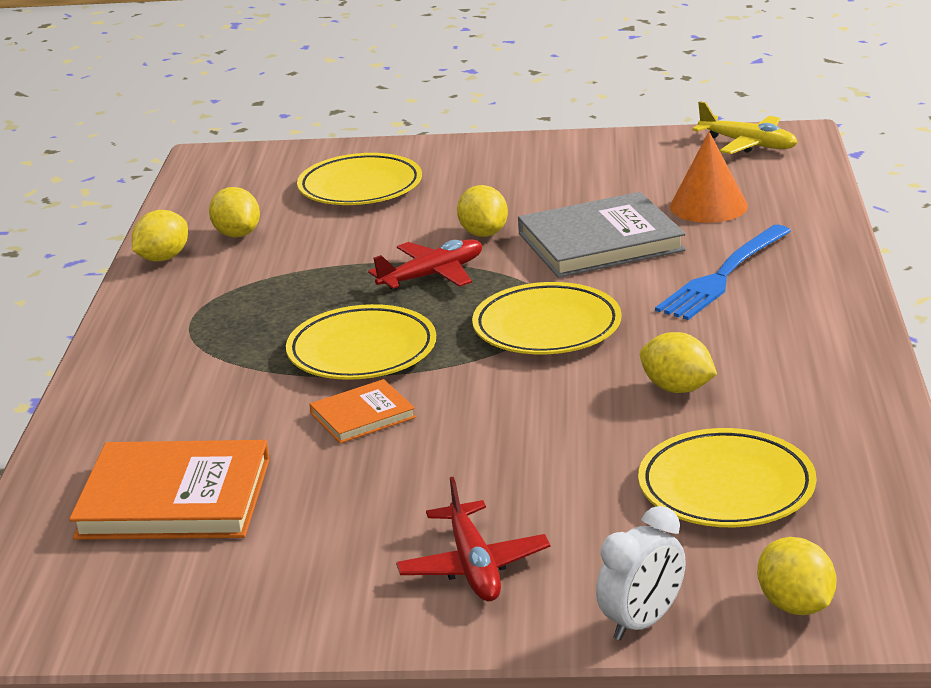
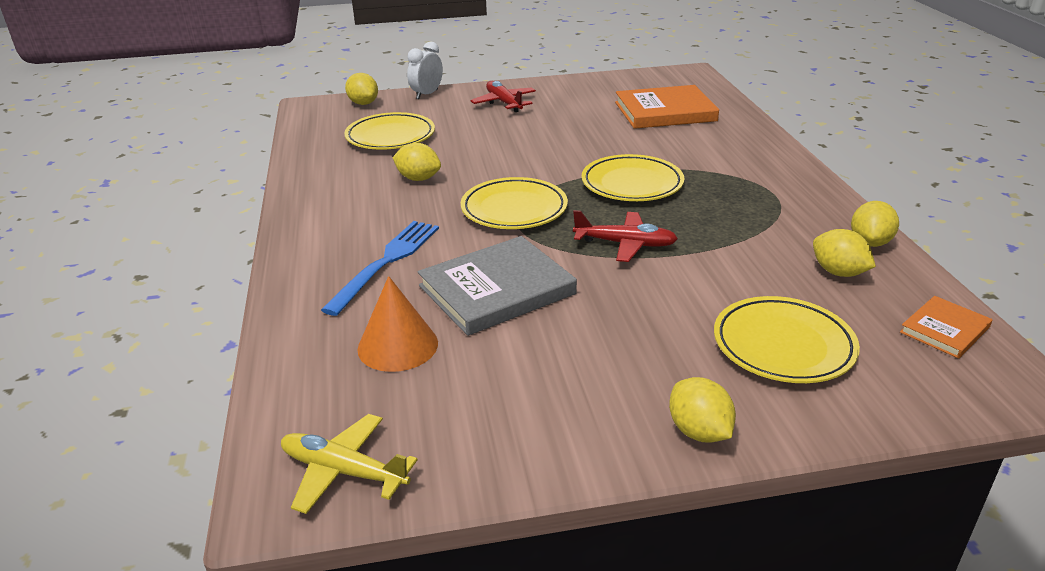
camera: 165 degrees right, 5 degrees up
orange book [310,379,416,443] -> orange book moved to [900,296,992,359]
red plane [368,239,482,290] -> red plane turned 120 degrees counterclockwise [573,210,678,262]
yellow lemon [457,185,508,237] -> yellow lemon moved to [669,377,736,442]

